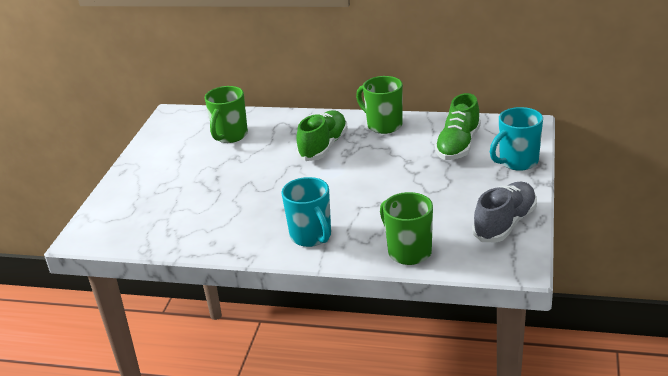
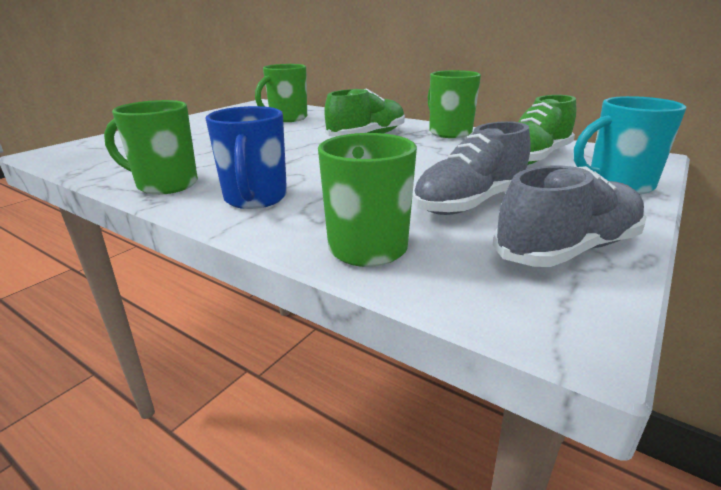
camera: 20 degrees right, 5 degrees down
turquoise mug [281,177,331,247] -> blue mug [206,106,287,209]
none -> green mug [104,100,198,195]
none -> grey shoe [413,121,531,215]

